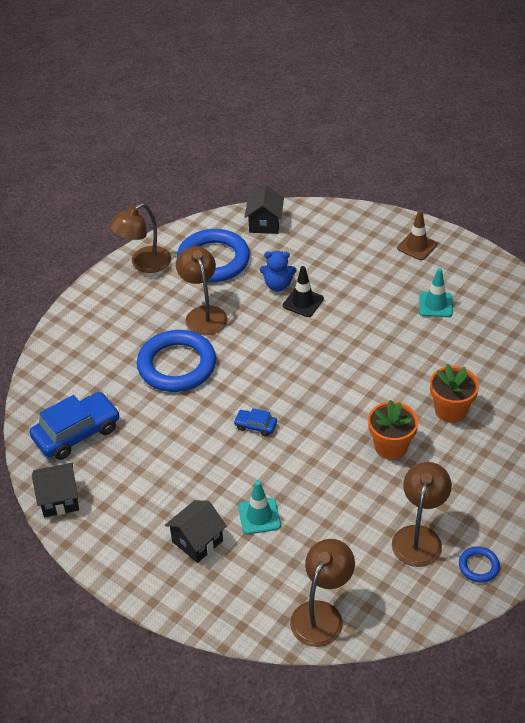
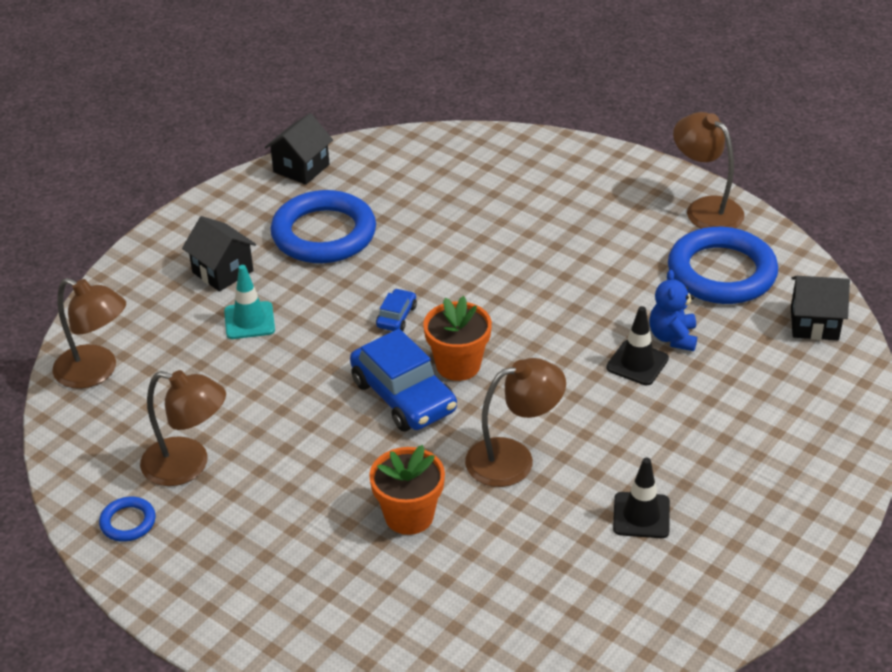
camera: 90 degrees right, 5 degrees down
blue car [30,392,120,460] -> blue car moved to [350,329,457,432]
black house [32,463,79,517] -> black house turned 45 degrees clockwise [265,113,333,185]
blue ring [137,330,216,392] -> blue ring moved to [271,190,376,263]
brown lamp [176,246,227,335] -> brown lamp moved to [465,358,566,487]
orange flower pot [368,400,419,460] -> orange flower pot moved to [423,296,492,381]
brown traffic cone [397,210,437,260] -> none
turquoise traffic cone [419,268,453,317] -> black traffic cone [613,458,670,538]

